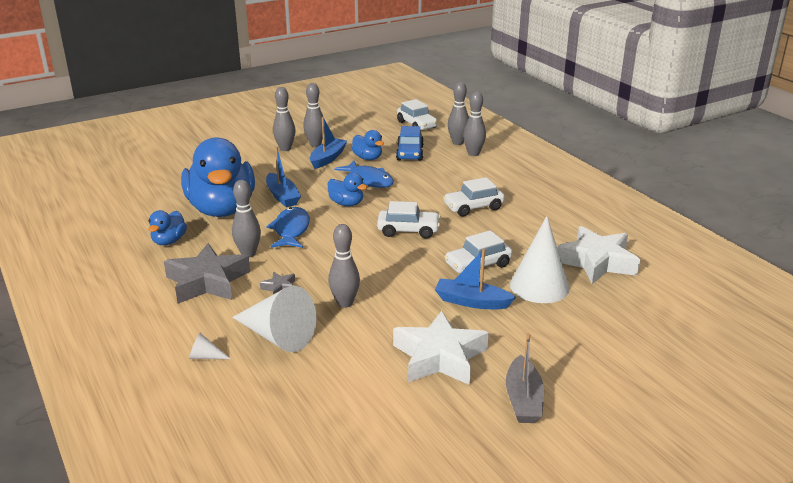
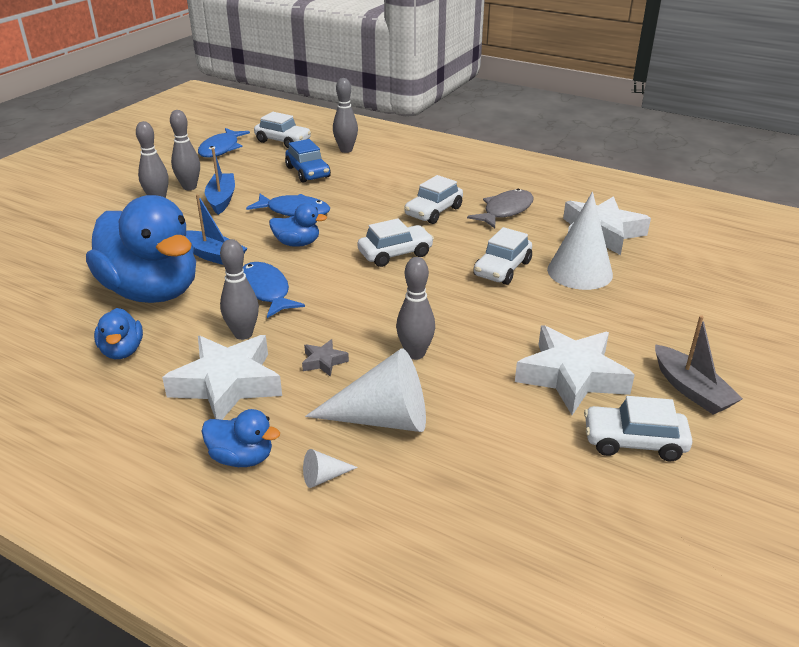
camera: 30 degrees left, 5 degrees up
grey star [164,243,250,304] -> white star [162,335,282,420]
blue duck [352,130,384,160] -> blue duck moved to [202,409,280,467]
blue boat [435,249,516,309] -> none
grey bowling pin [463,91,486,156] -> none
none -> blue fish [198,128,250,157]
none -> grey fish [467,189,534,228]
none -> white car [584,396,692,461]

